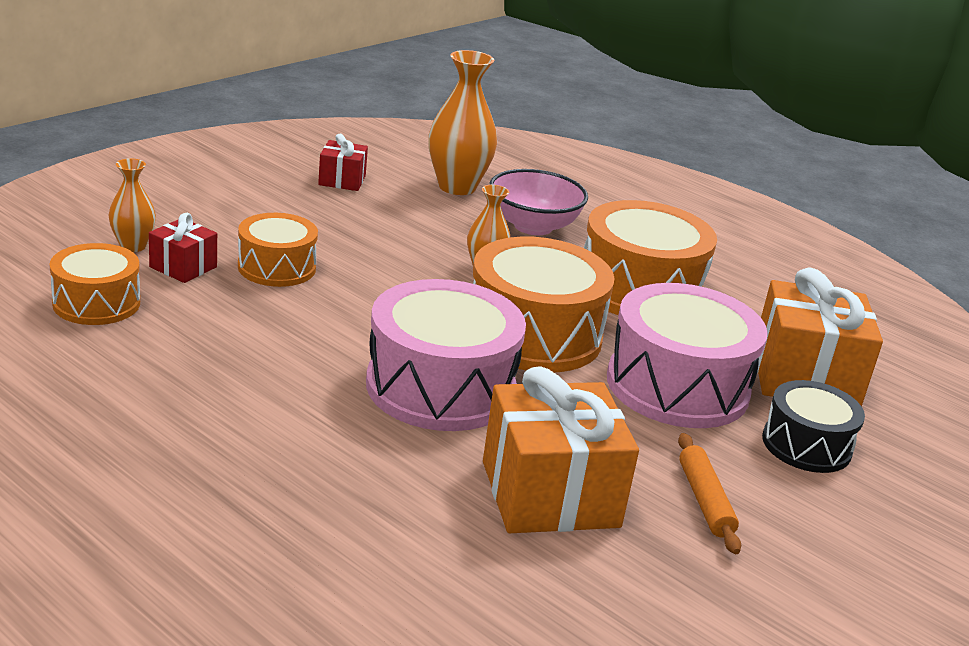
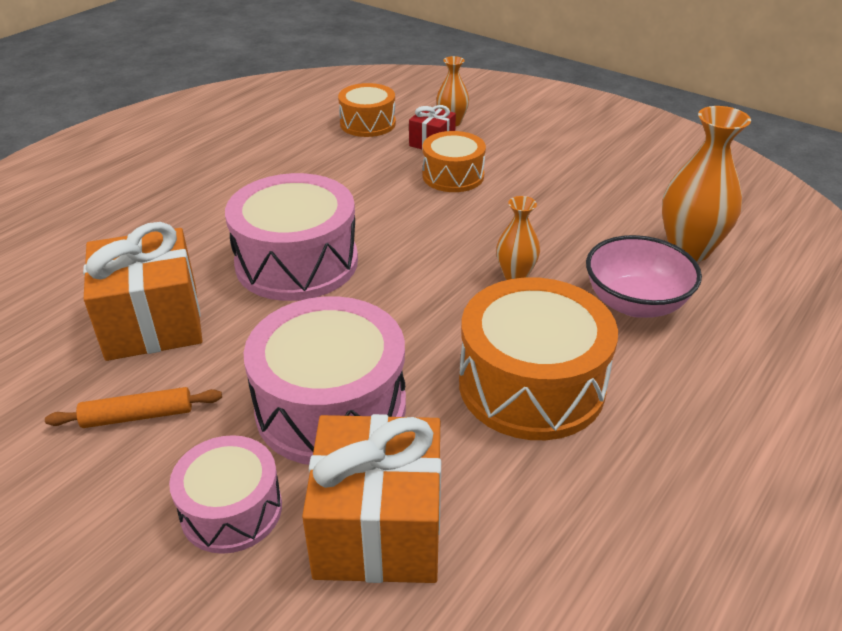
camera: 90 degrees right, 10 degrees up
red gift [318,134,368,191] -> none
orange drum [473,237,615,372] -> none
black drum [762,380,865,473] -> pink drum [169,435,282,554]

